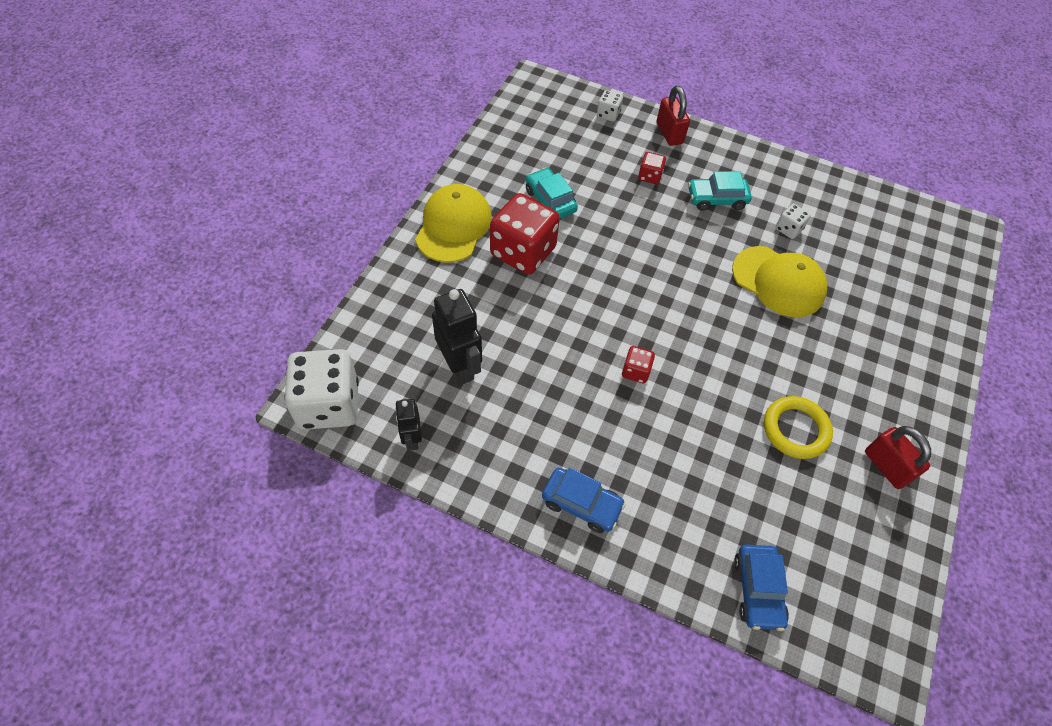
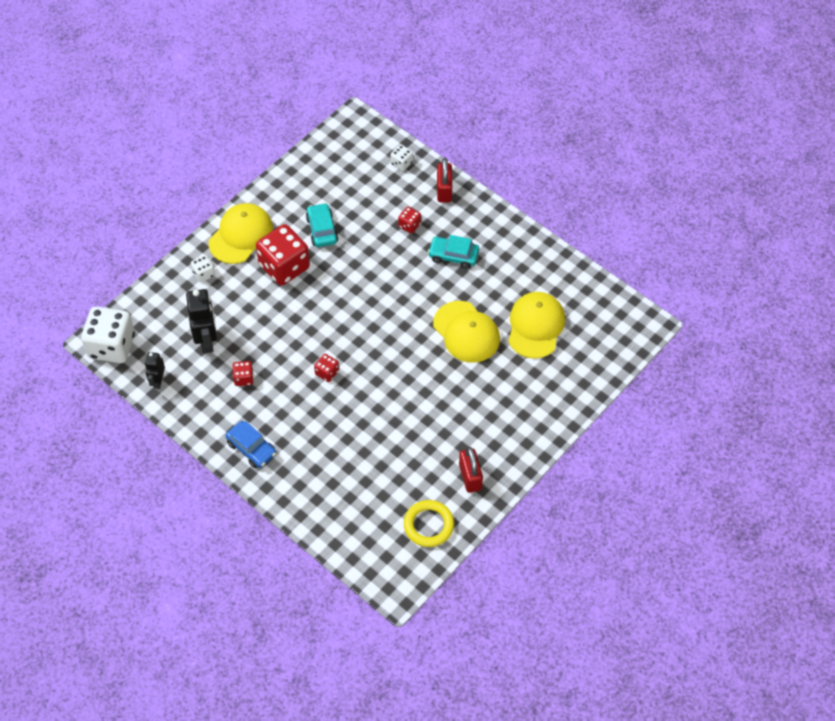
camera: 20 degrees right, 0 degrees up
blue car [734,545,789,631] -> none
yellow ring [764,396,833,459] -> yellow ring moved to [404,500,454,547]
white dice [775,204,811,239] -> white dice moved to [191,255,215,282]
none -> red dice [233,361,254,386]
none -> yellow cap [508,292,565,359]

